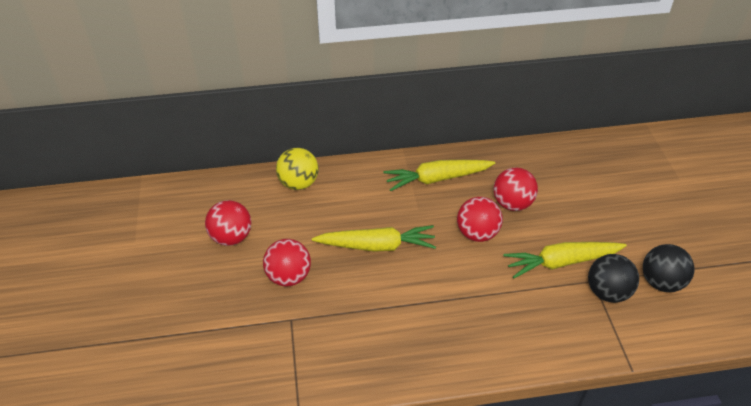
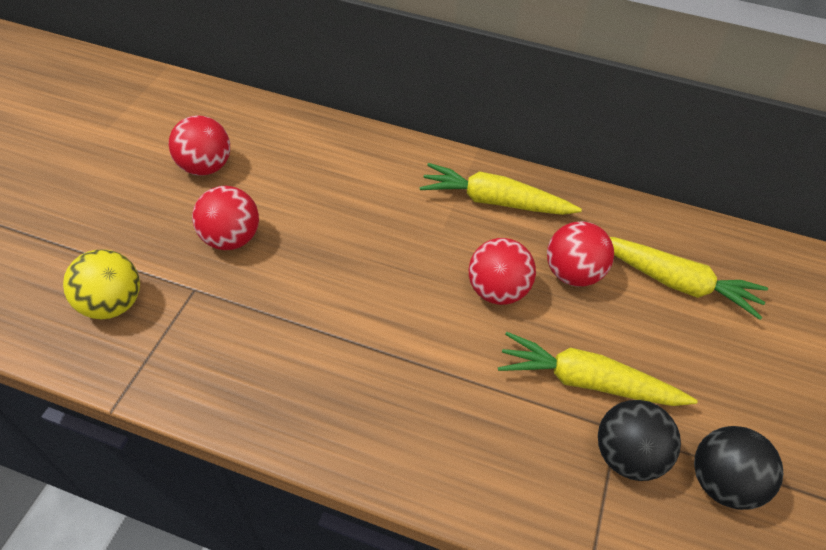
camera: 25 degrees right, 5 degrees up
yellow ball [276,148,319,190] -> yellow ball moved to [63,249,140,319]
yellow carrot [312,225,436,252] -> yellow carrot moved to [610,237,768,320]

